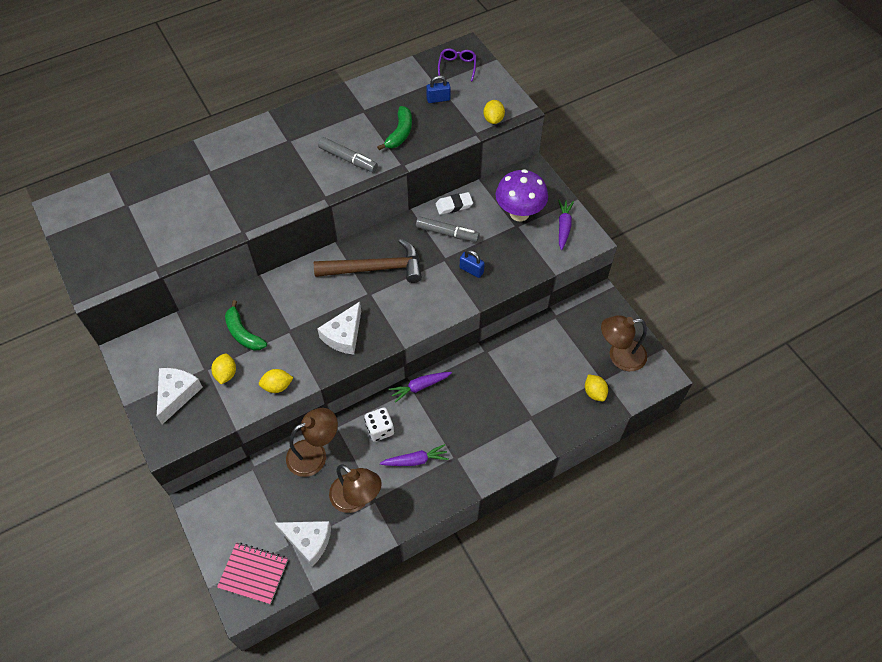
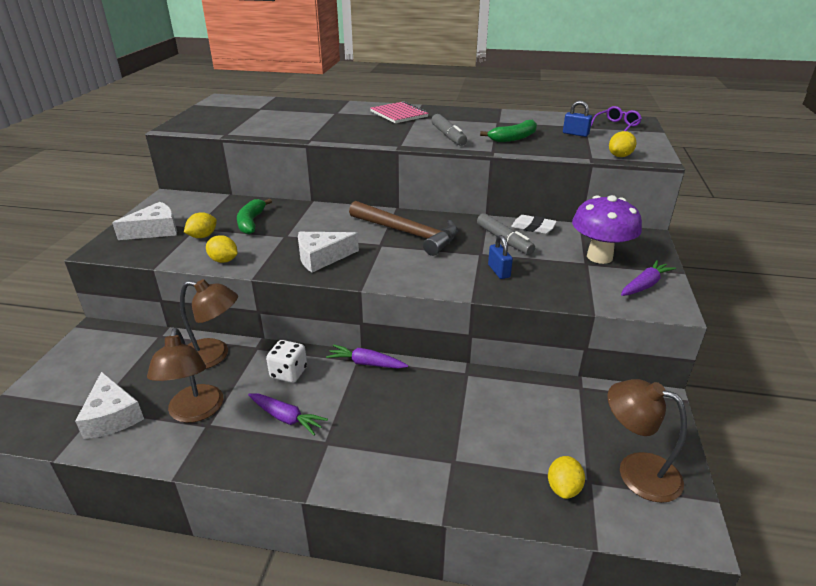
camera: 40 degrees right, 25 degrees down
pink notebook [217,543,288,604] -> pink notebook moved to [370,101,429,123]

